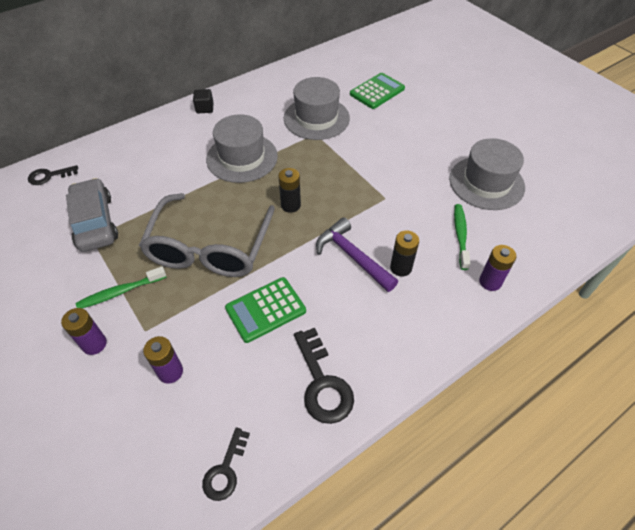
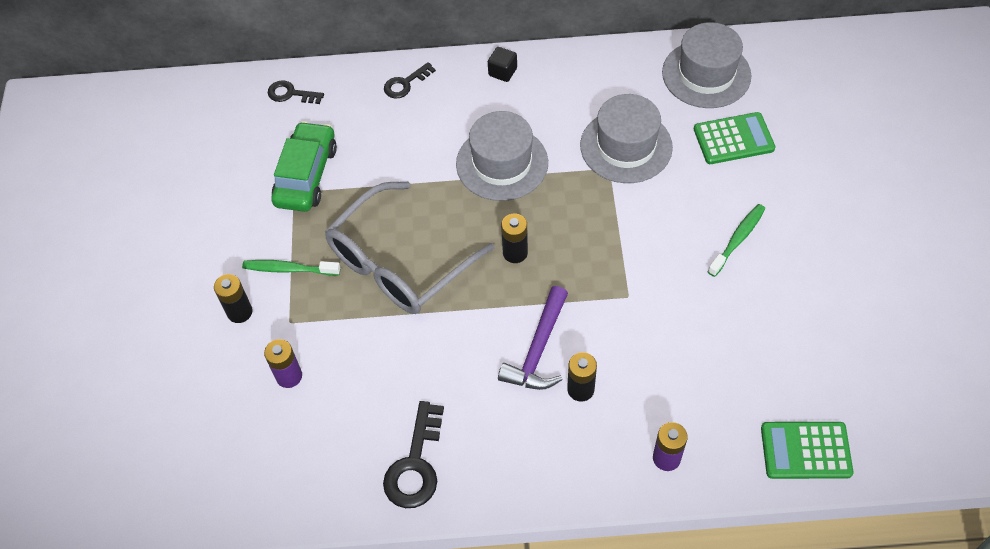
camera: 35 degrees right, 5 degrees up
purple battery [61,308,107,355] -> black battery [214,274,253,323]
grey car [66,178,118,252] -> green car [272,121,337,212]
black key [202,427,250,501] -> black key moved to [384,62,436,99]
green calculator [225,277,306,343] -> green calculator moved to [761,422,853,479]
purple hammer [316,217,398,292] -> purple hammer turned 150 degrees counterclockwise [498,286,568,390]
grey hat [449,138,525,210] -> grey hat moved to [662,22,751,108]
green toothbrush [454,204,471,270] -> green toothbrush moved to [708,204,765,277]

